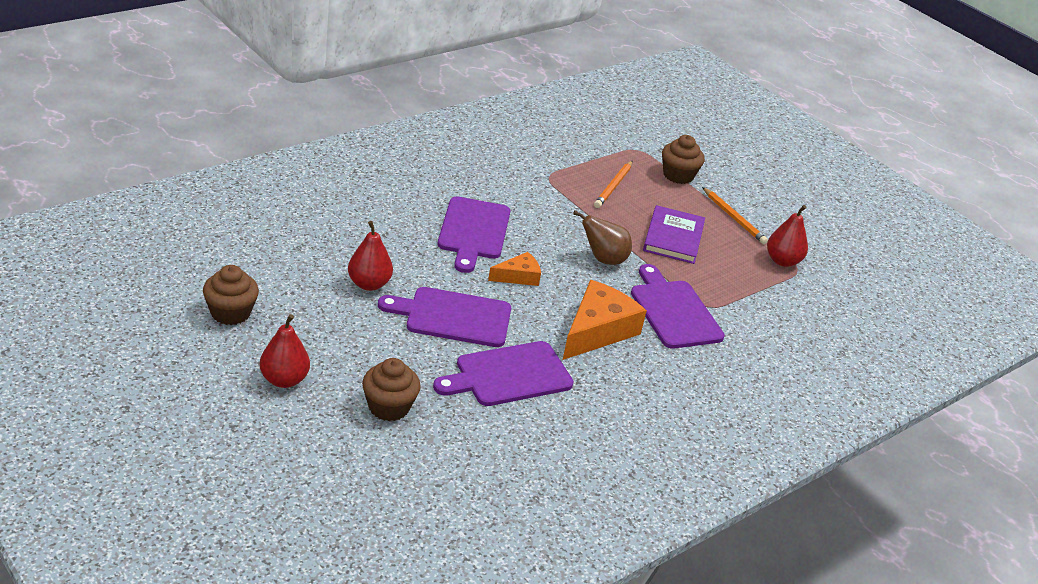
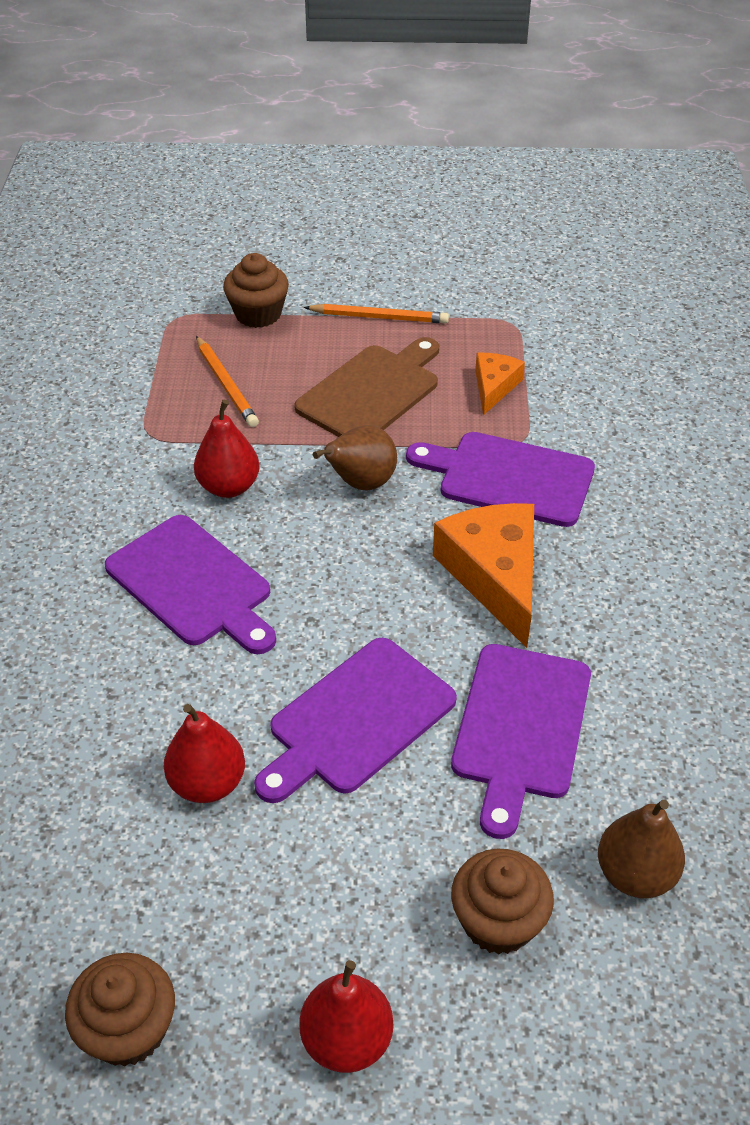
camera: 45 degrees left, 10 degrees up
orange cheese [488,252,541,286] -> orange cheese moved to [475,353,525,415]
purple book [643,205,705,264] -> brown cutting board [294,337,439,437]
red pear [767,205,808,267] -> red pear moved to [194,400,260,498]
none -> brown pear [598,800,685,898]

